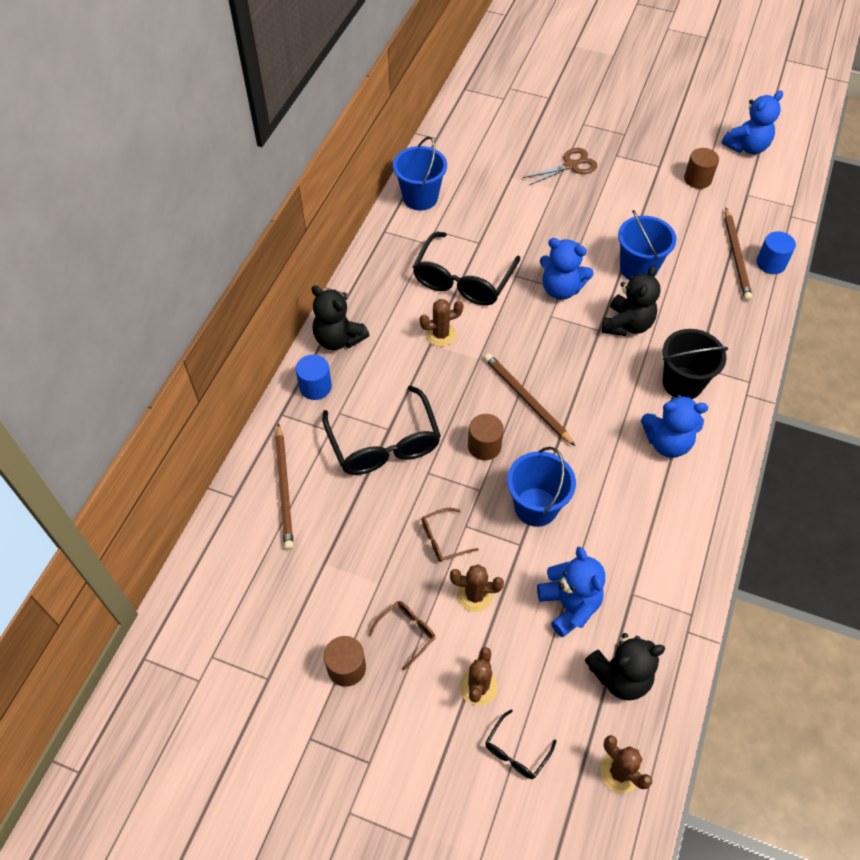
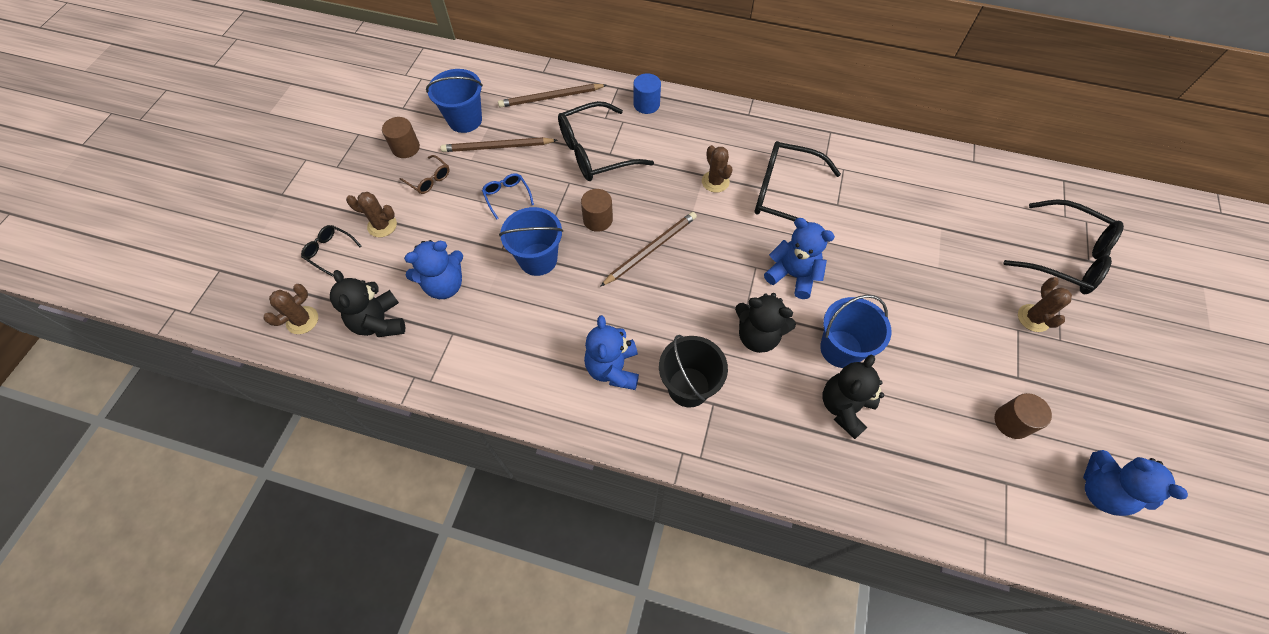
camera: 85 degrees right, 5 degrees up
black teddy bear [312,285,369,350] -> black teddy bear moved to [823,355,884,439]
blue bucket [393,137,447,210] -> blue bucket moved to [426,69,483,133]
brown glasses [422,508,479,562] -> blue glasses [482,173,534,219]
brown cactus [450,564,504,612] -> brown cactus moved to [1018,277,1072,332]
brown scissors [523,148,597,186] -> none
blue teddy bear [540,238,594,300] -> blue teddy bear turned 105 degrees clockwise [764,218,835,299]
brown pencil [725,208,752,301] -> brown pencil moved to [441,137,557,152]
blue cylinder [756,231,796,274] -> none
none -> black glasses [1004,199,1124,294]

